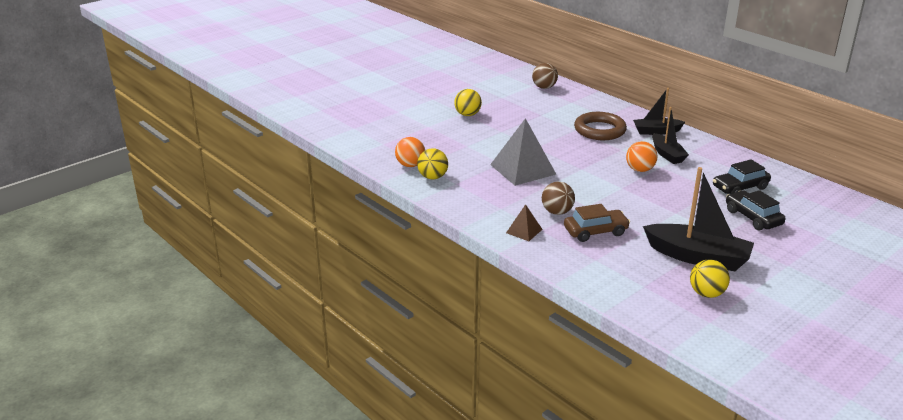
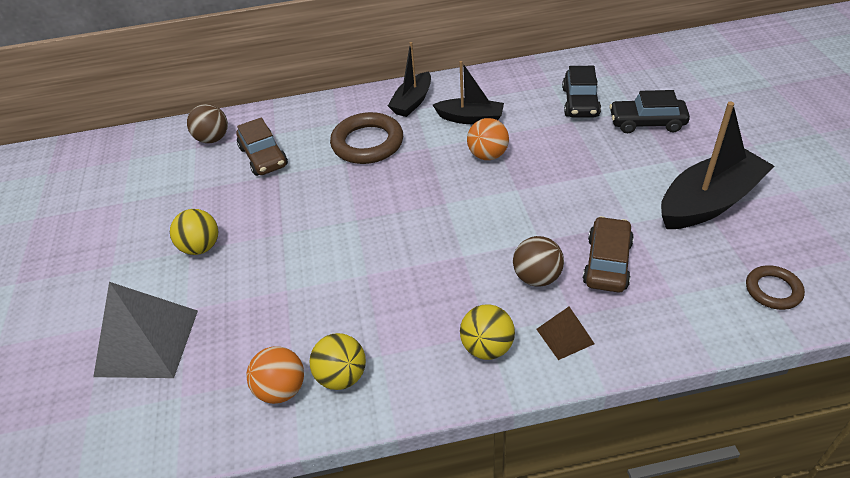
camera: 55 degrees left, 15 degrees up
grey pyramid [490,118,557,186] -> grey pyramid moved to [93,282,198,378]
yellow ball [690,259,730,298] -> yellow ball moved to [460,304,515,360]
none -> brown car [237,117,288,176]
none -> brown ring [746,265,805,310]

